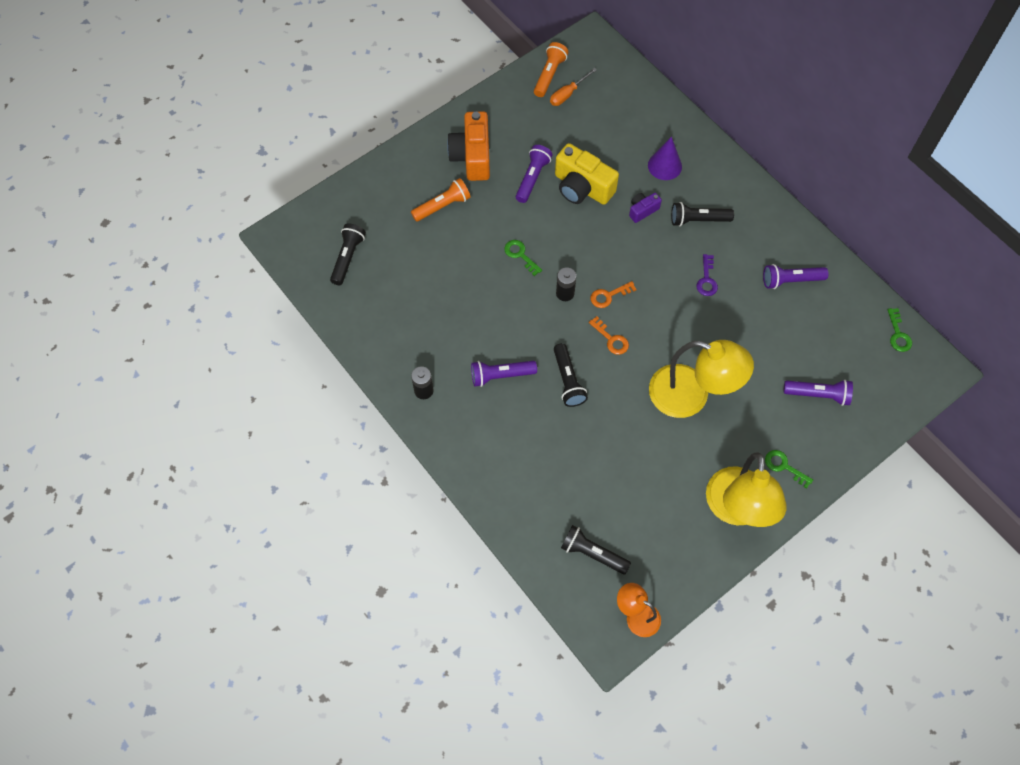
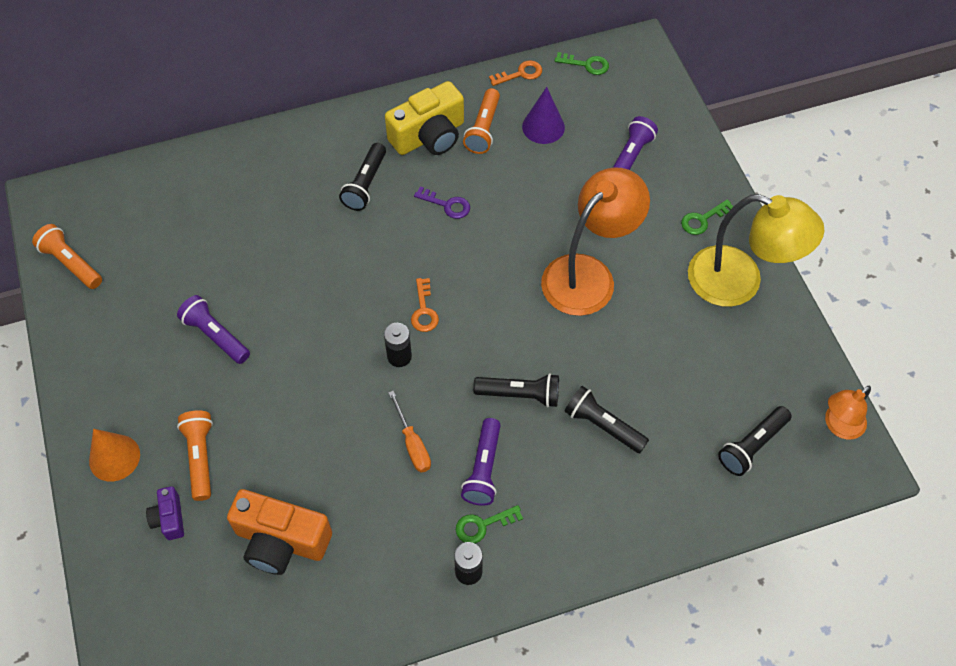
camera: 70 degrees left, 5 degrees down
black flashlight [330,223,366,285] -> black flashlight moved to [565,386,649,453]
orange camera [447,111,490,181] -> orange camera moved to [227,489,332,575]
green key [504,240,542,276] -> green key moved to [456,505,523,543]
orange screwdriver [550,68,597,106] -> orange screwdriver moved to [388,391,431,473]
yellow camera [555,143,619,205] -> yellow camera moved to [385,81,464,155]
orange key [589,316,629,355] -> orange key moved to [489,60,542,86]
purple camera [629,193,662,223] -> purple camera moved to [146,486,184,540]
purple cone [648,136,682,180] -> purple cone moved to [522,87,565,144]
yellow lamp [649,340,754,418] -> orange lamp [541,167,650,316]
purple flashlight [763,264,829,289] -> orange flashlight [463,88,500,154]
none -> orange cone [89,429,140,482]

